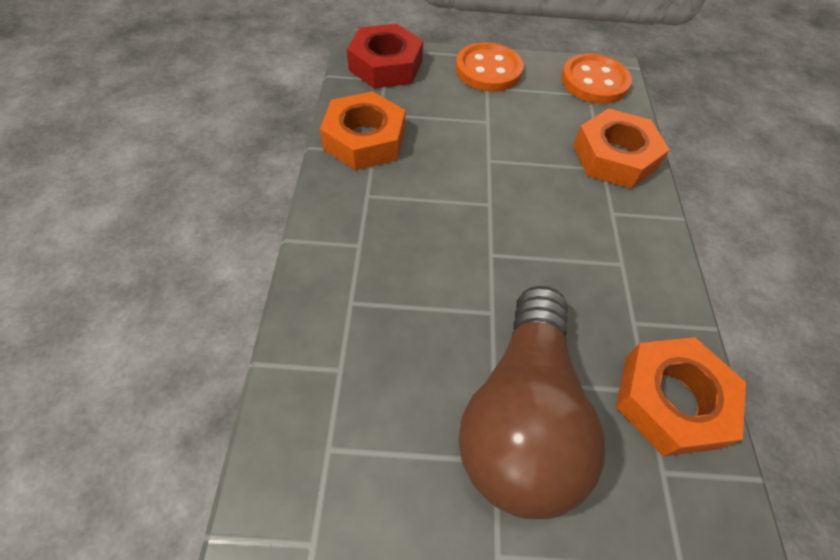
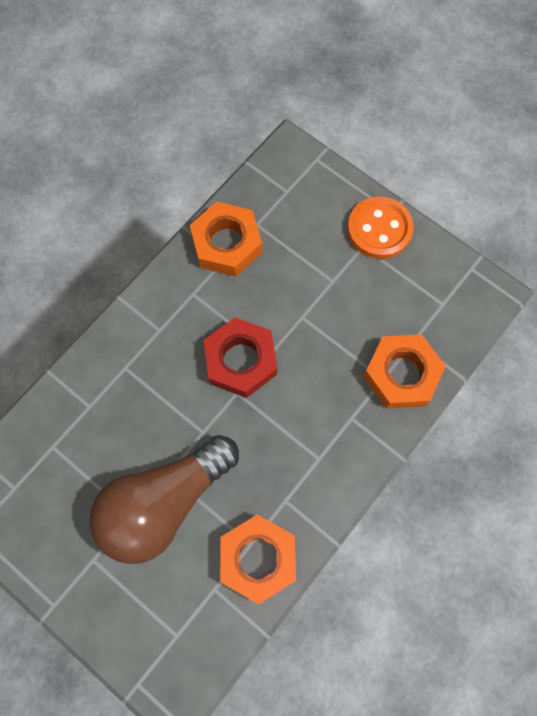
camera: 40 degrees right, 15 degrees up
red nut [347,24,423,88] -> red nut moved to [204,317,277,398]
orange button [561,54,632,104] -> none

